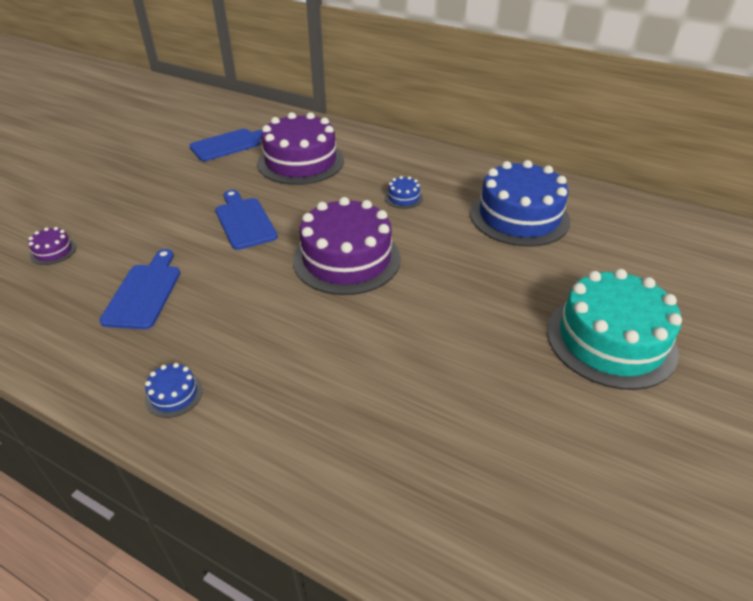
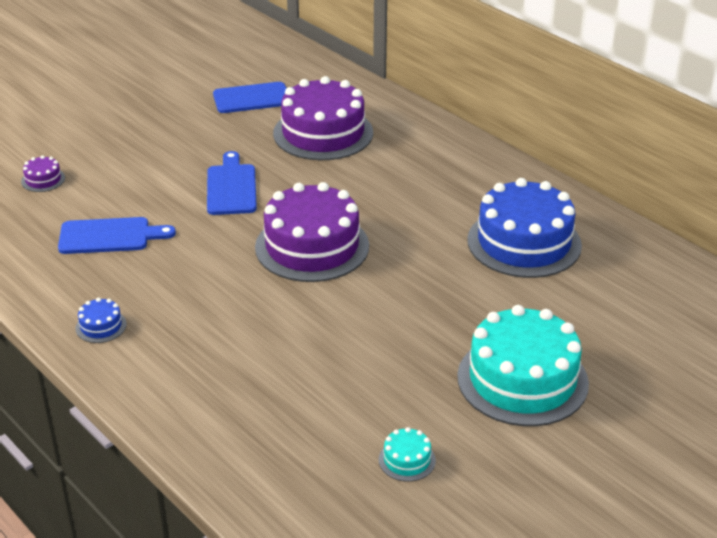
camera: 20 degrees right, 5 degrees down
blue cutting board [100,249,180,329] -> blue cutting board turned 60 degrees clockwise [58,217,176,254]
blue cake [385,176,423,209] -> none
none -> turquoise cake [379,427,436,482]

